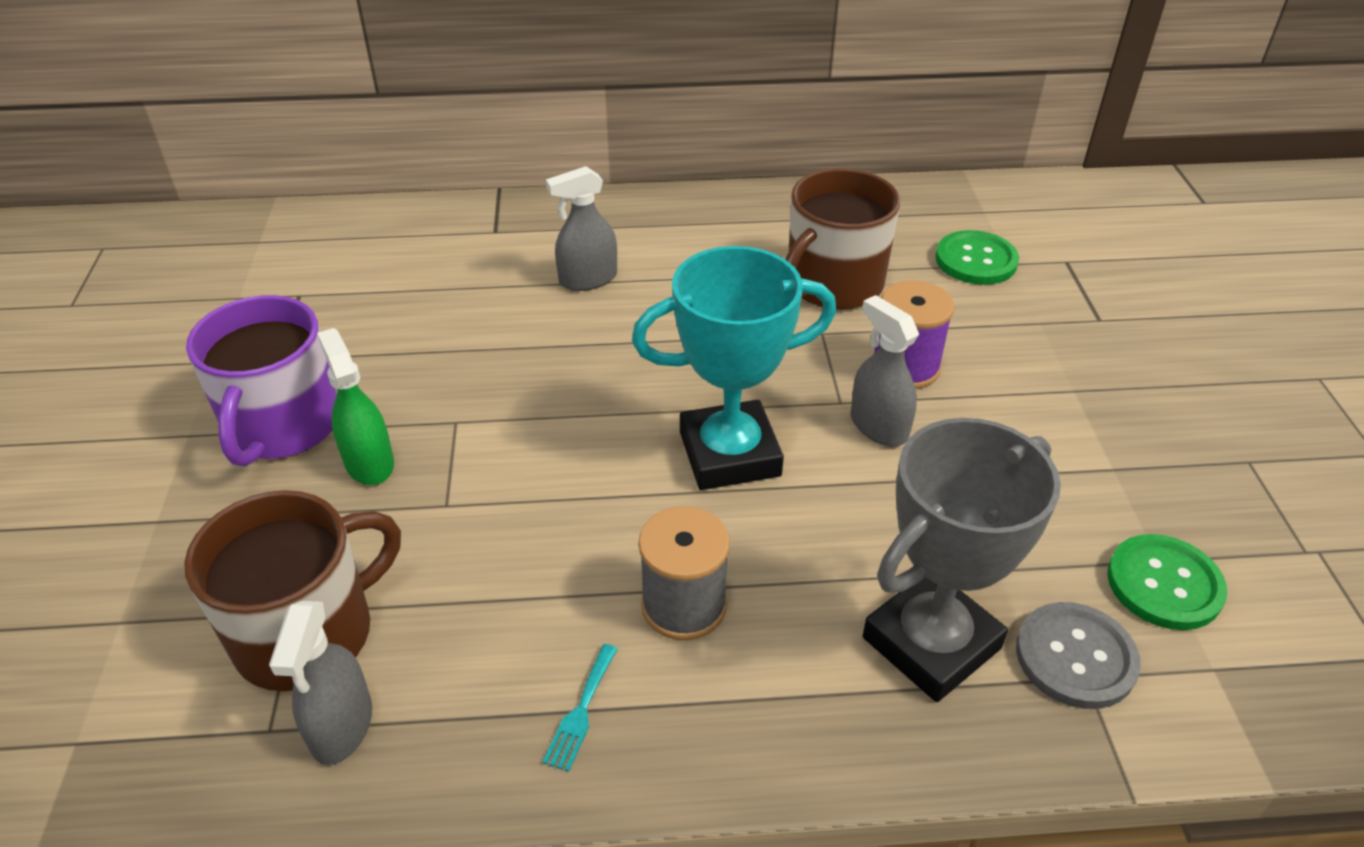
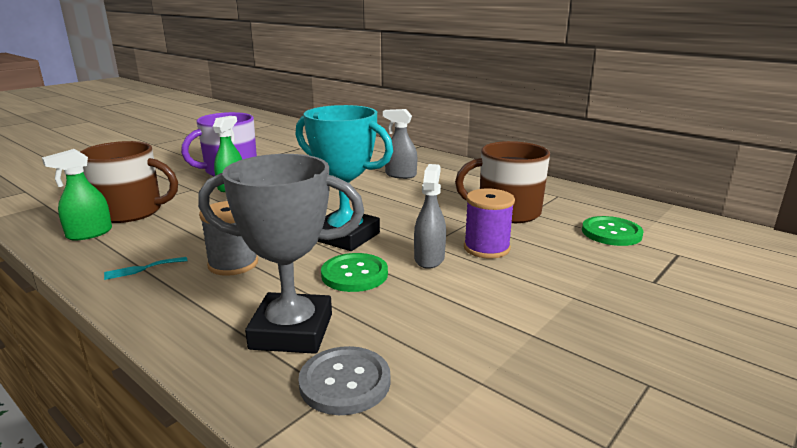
camera: 45 degrees right, 20 degrees down
grey spray bottle [269,601,372,765] -> green spray bottle [42,149,112,241]
green button [1107,534,1227,630] -> green button moved to [321,253,388,292]

